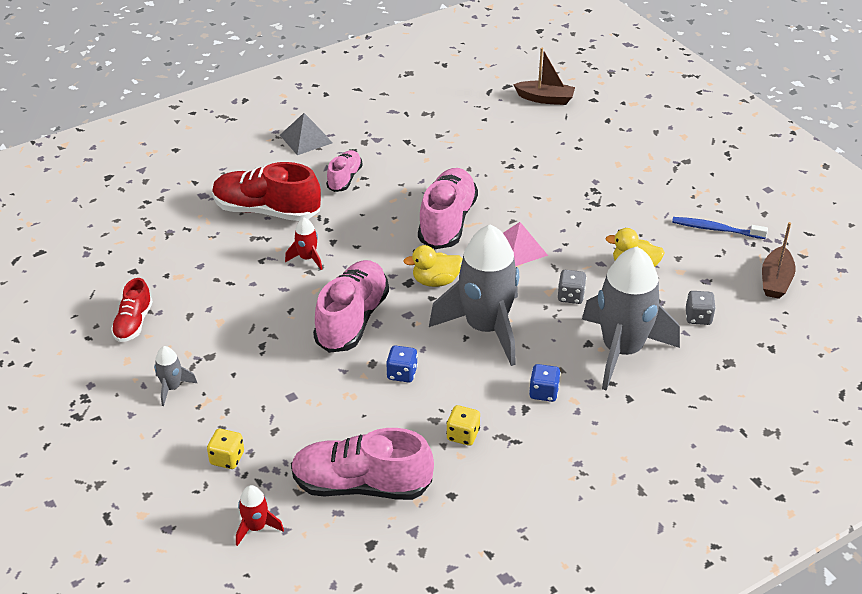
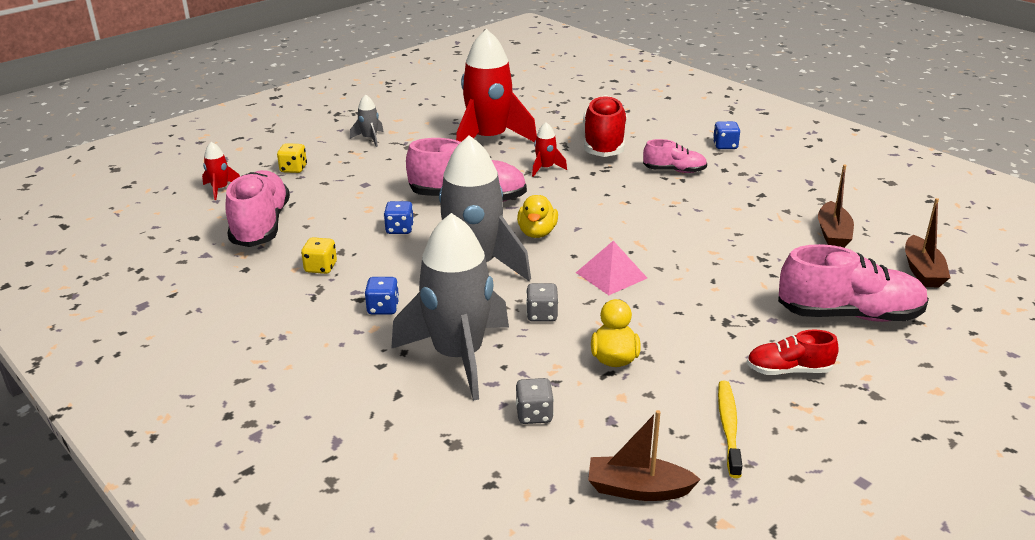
camera: 80 degrees right, 10 degrees down
red shoe [111,278,153,342] -> red shoe moved to [747,330,839,375]
grey pyramid [280,113,332,155] -> blue dice [713,121,740,149]
yellow duck [403,245,463,287] -> yellow duck turned 150 degrees counterclockwise [517,195,558,238]
pink shoe [418,168,478,249] -> pink shoe moved to [778,244,929,322]
blue toothbrush [672,217,768,239] -> yellow toothbrush [718,381,742,478]
none -> red rocket [456,29,537,142]
none -> brown boat [818,164,854,248]

